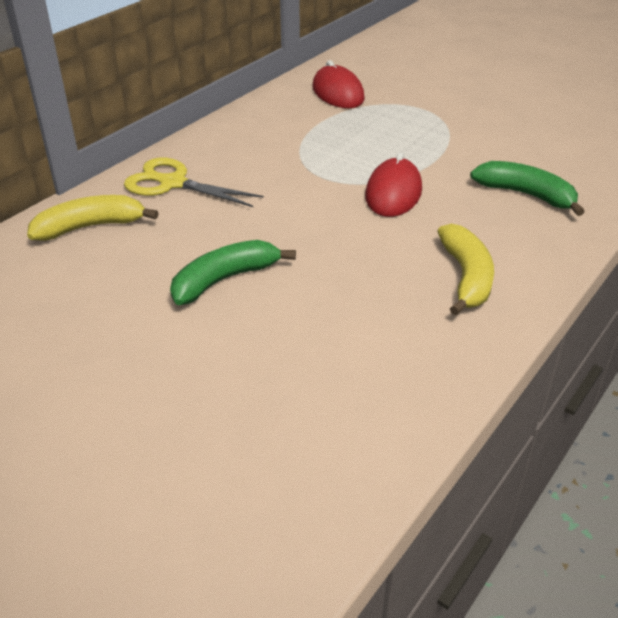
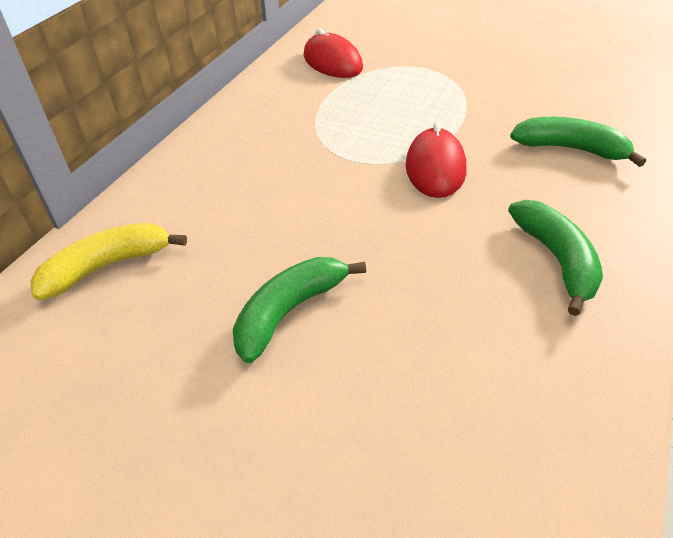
camera: 10 degrees left, 5 degrees up
yellow scissors [124,158,264,207] -> none
yellow banana [437,224,494,315] -> green banana [508,200,603,316]

